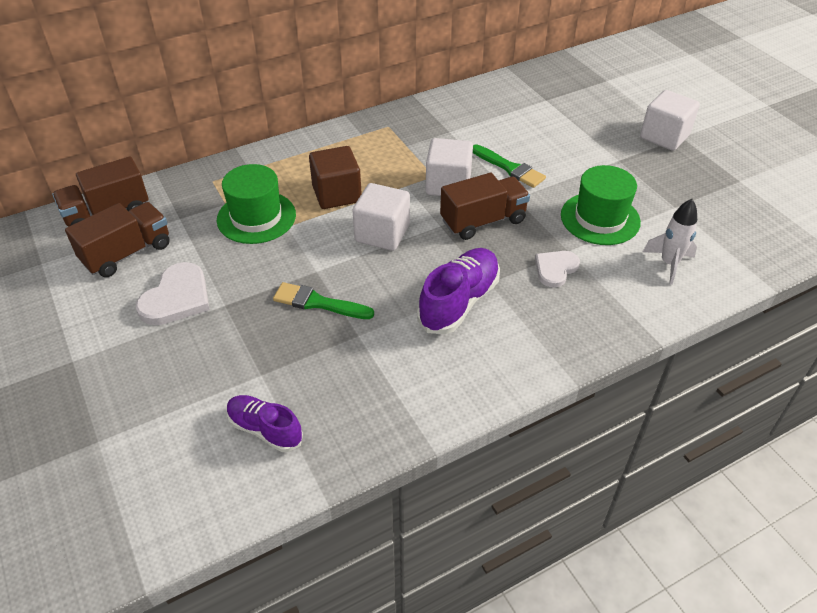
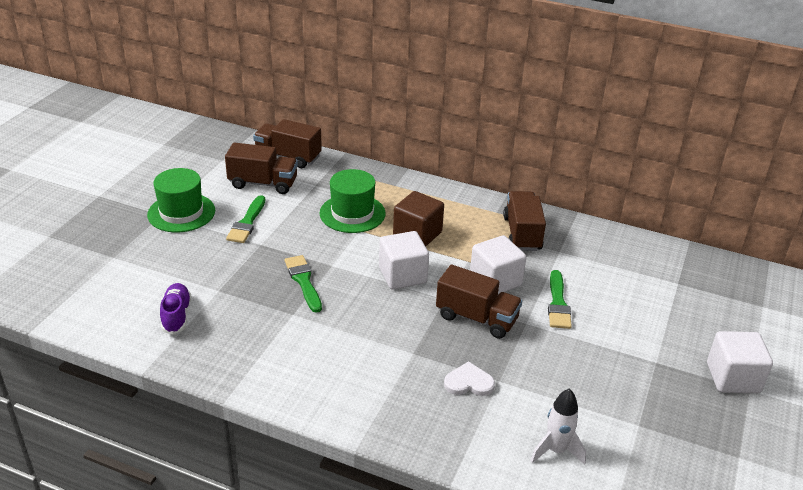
camera: 50 degrees right, 10 degrees down
white heart [136,262,210,325] -> green brush [226,195,265,243]
purple shoe [417,248,500,334] -> none
green hat [561,165,641,245] -> green hat moved to [147,168,215,232]
none -> brown truck [503,191,546,251]

